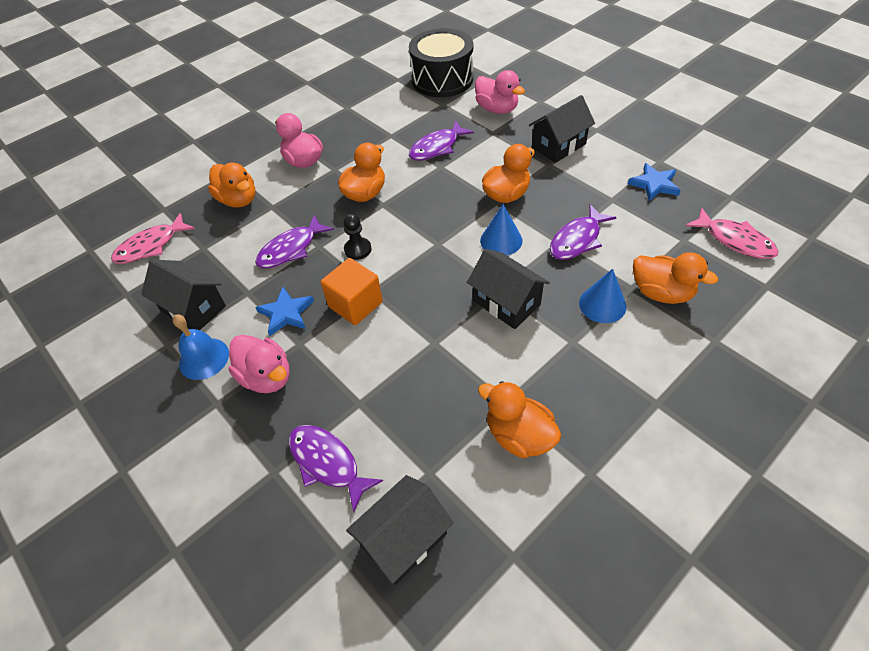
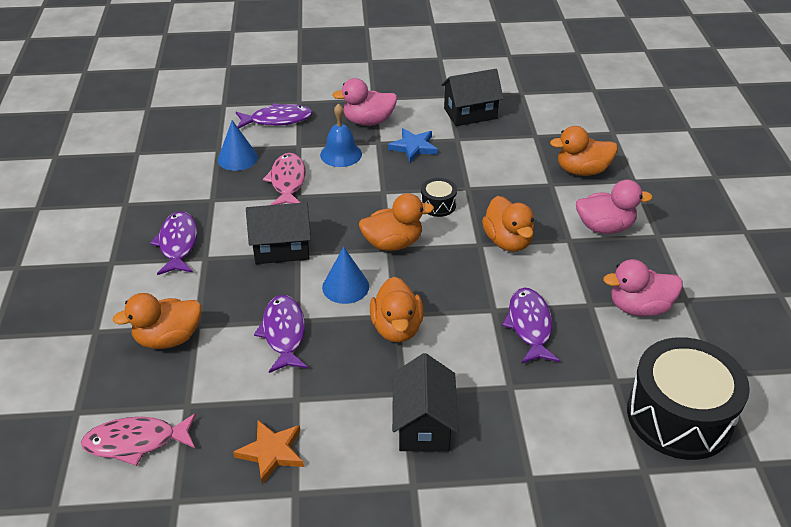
camera: 125 degrees right, 10 degrees down
pink fish [111,213,195,264] -> pink fish moved to [263,153,306,205]
blue bell [173,315,229,380] -> blue bell moved to [320,103,362,167]
purple fish [255,215,334,268] -> purple fish moved to [150,211,197,275]
orange cube [321,258,383,325] -> none
black pawn [343,214,372,260] -> black drum [421,178,457,217]
black house [346,475,454,585] -> none
pink duck [475,70,525,114] -> pink duck moved to [603,259,683,316]
orange duck [478,381,561,458] -> orange duck moved to [359,193,434,251]
blue cone [579,269,626,323] -> blue cone moved to [218,120,258,171]
blue star [628,163,681,201] -> orange star [233,420,304,484]

